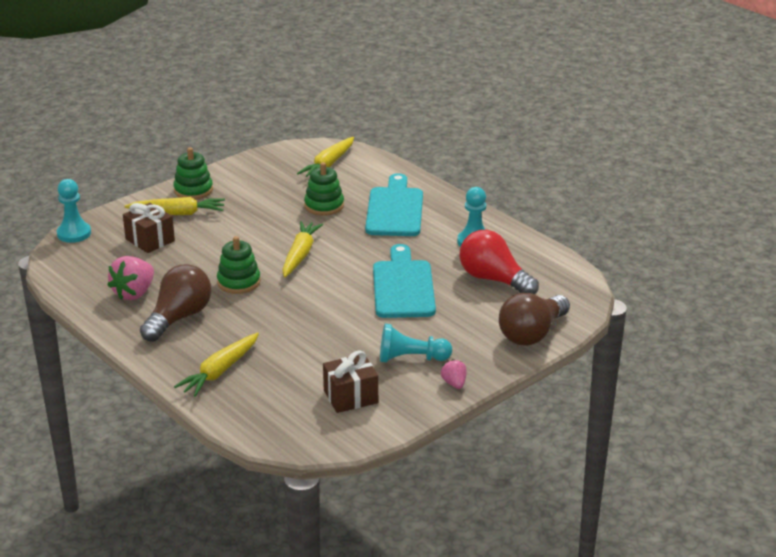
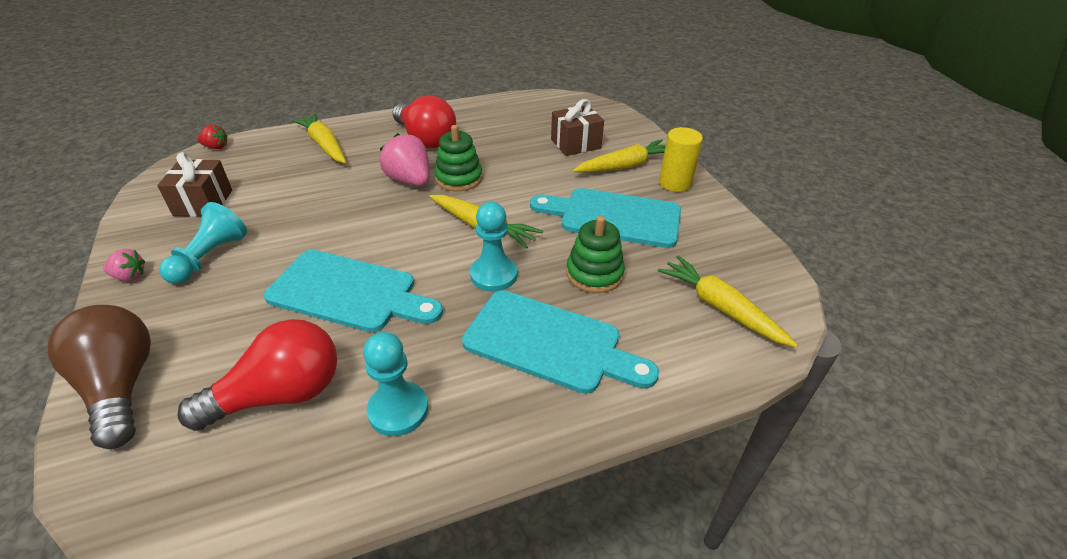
camera: 110 degrees right, 10 degrees up
turquoise pawn [57,179,91,243] -> turquoise pawn moved to [470,202,517,292]
pink strawberry [107,256,154,300] -> pink strawberry moved to [380,133,430,186]
yellow carrot [125,197,225,215] -> yellow carrot turned 135 degrees counterclockwise [573,139,666,173]
brown light bulb [140,264,211,342] -> red light bulb [392,95,456,148]
green stacking toy [173,147,213,200] -> yellow cylinder [659,127,703,192]
none -> red strawberry [197,124,228,149]
none -> turquoise cutting board [530,188,681,248]

